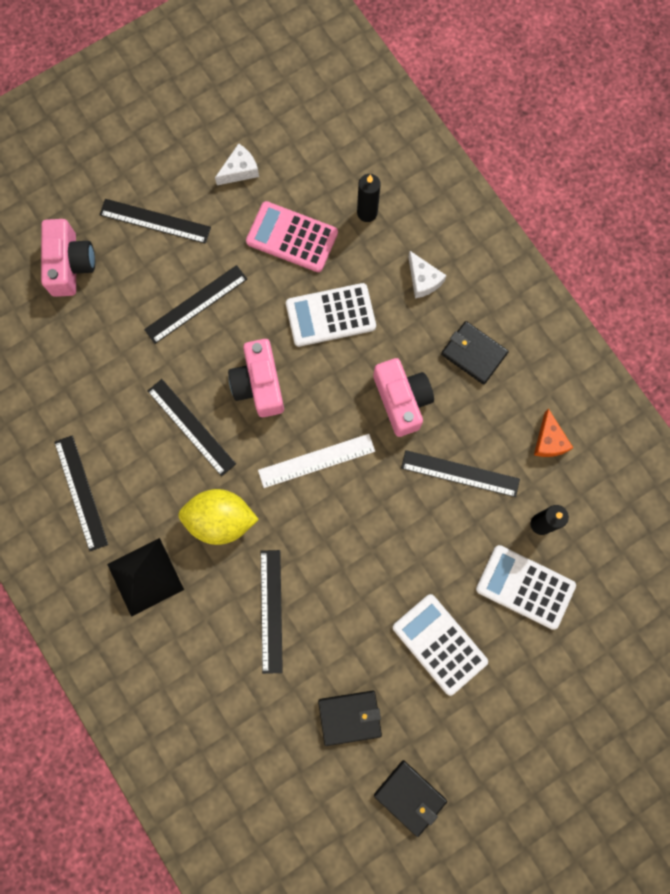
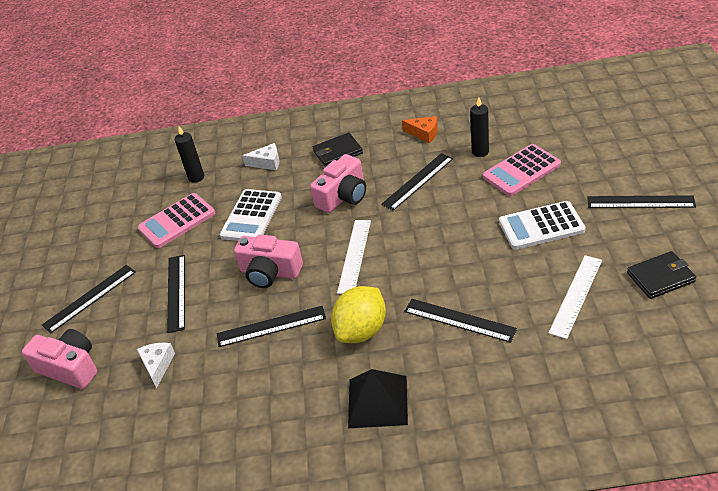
camera: 55 degrees left, 35 degrees down
black ruler [54,435,108,551] -> black ruler moved to [587,195,696,208]
white cheese [215,143,259,185] -> white cheese moved to [137,343,175,388]
black wallet [318,690,382,746] -> white ruler [548,255,602,339]
pink camera [373,358,434,437] -> pink camera turned 120 degrees clockwise [310,154,366,213]
white calculator [476,545,576,630] -> pink calculator [483,144,561,196]

